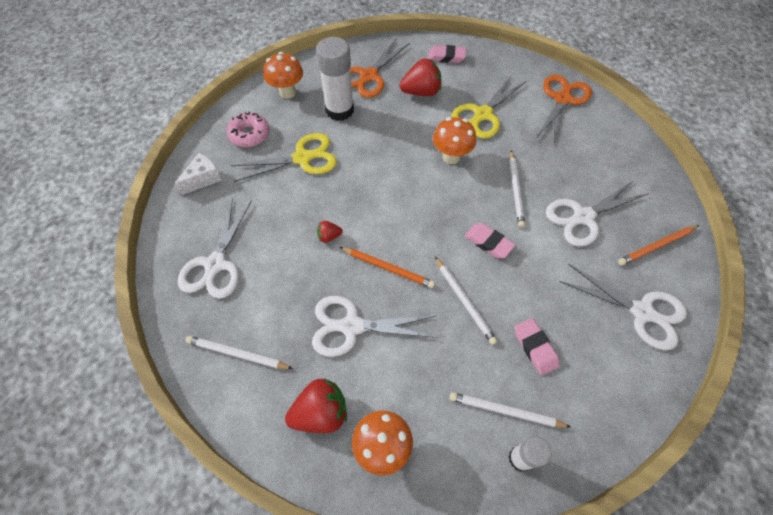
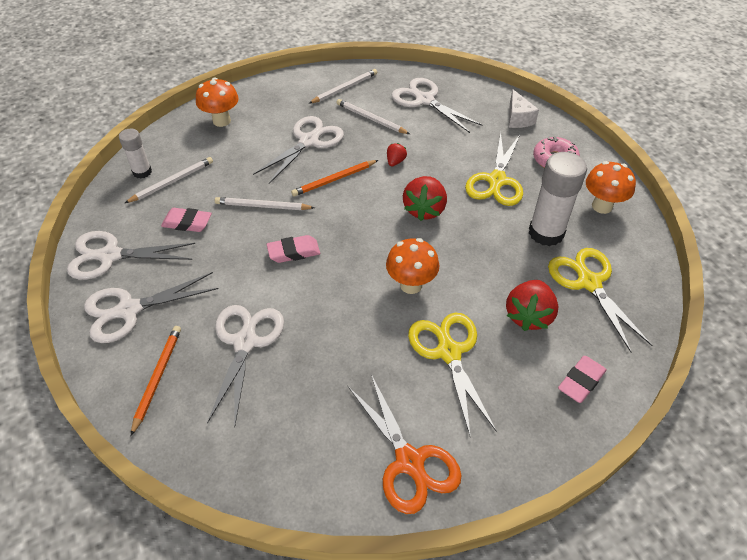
camera: 125 degrees right, 10 degrees down
red strawberry [285,378,347,433] -> red strawberry moved to [403,176,447,221]
orange scissors [350,39,410,98] -> yellow scissors [548,248,652,352]
white pencil [509,150,525,228] -> white pencil moved to [337,99,410,134]
none -> white scissors [67,231,195,280]

